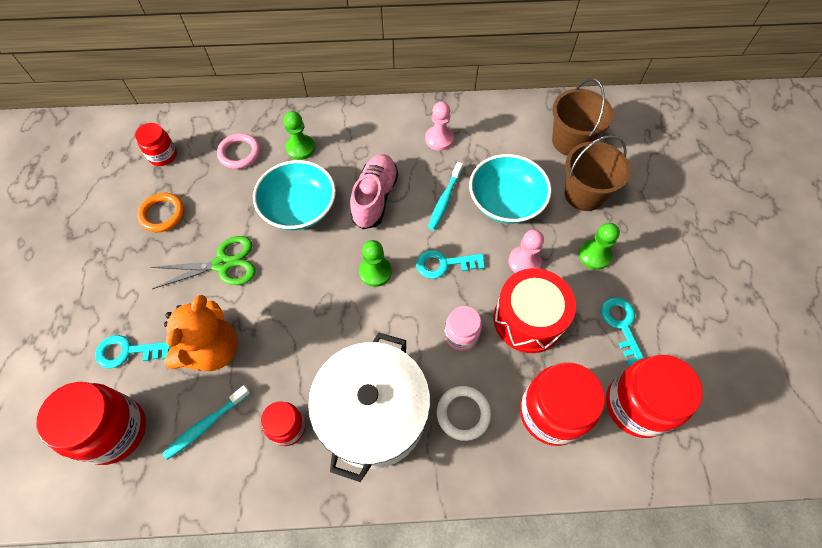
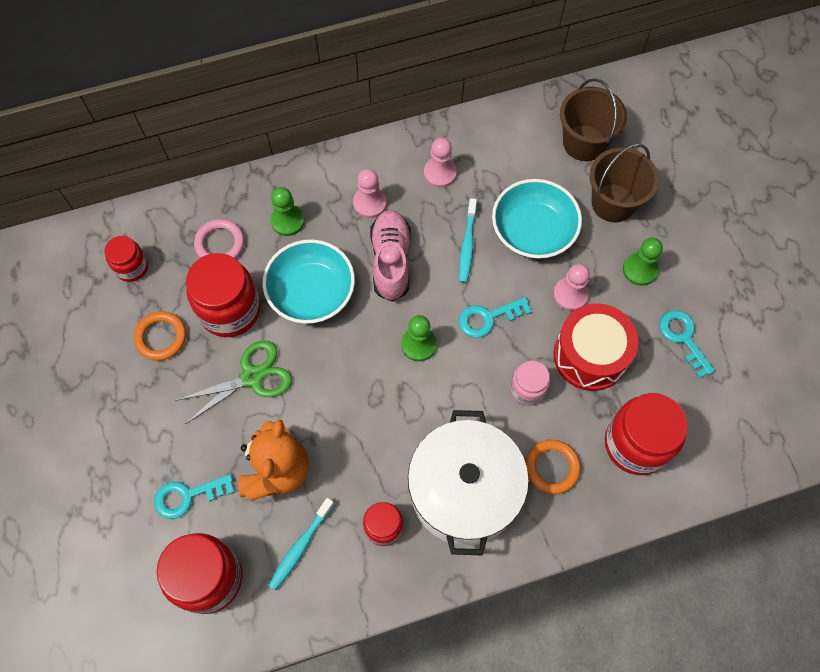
camera: 15 degrees left, 5 degrees up
white ring [437,386,491,441] -> orange ring [525,440,581,494]
red jar [606,355,703,438] -> red jar moved to [186,253,260,337]
none -> pink pawn [353,169,386,218]

